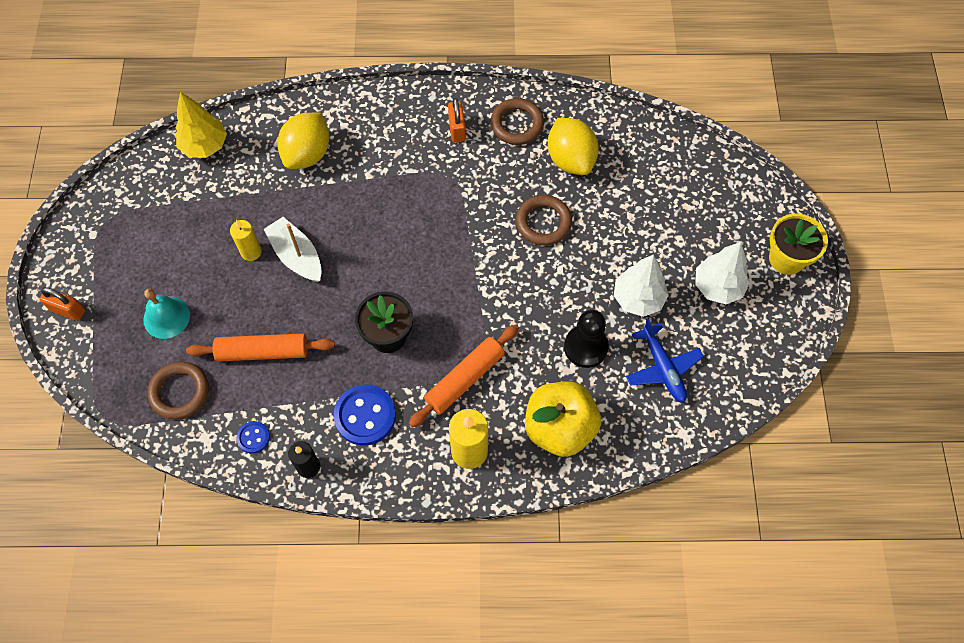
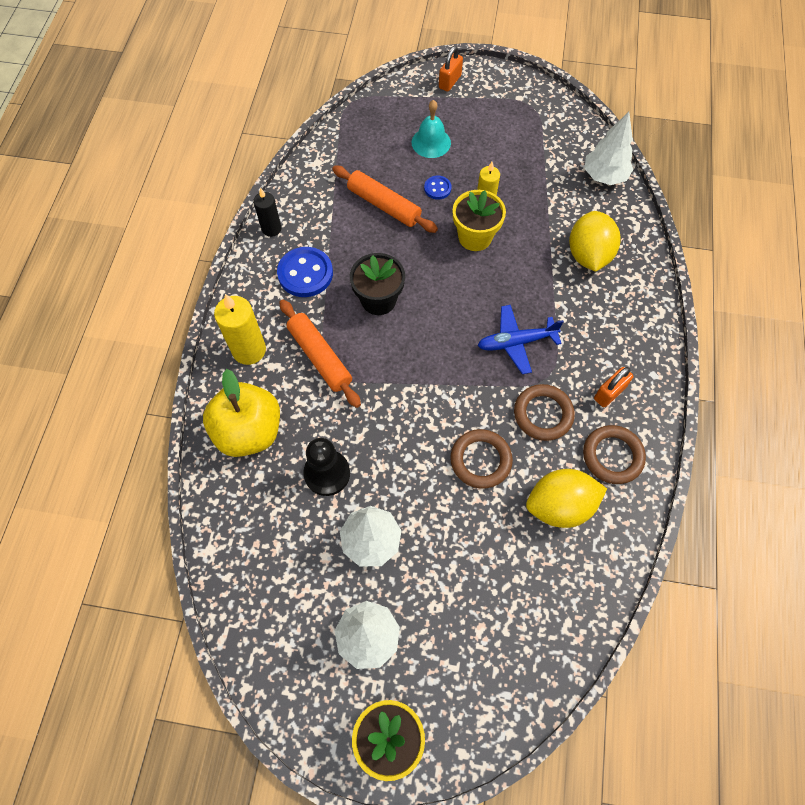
camera: 100 degrees right, 0 degrees up
brown ring [148,361,209,419] -> brown ring moved to [514,384,575,441]
yellow tree [175,92,227,158] -> white tree [584,112,634,185]
orange rolling pin [186,333,335,362] -> orange rolling pin turned 60 degrees counterclockwise [332,166,438,233]
blue button [237,421,270,454] -> blue button moved to [424,176,451,199]
white boat [264,217,322,282] -> yellow flower pot [453,190,506,251]
yellow lemon [277,113,329,169] -> yellow lemon turned 60 degrees clockwise [569,211,620,272]
orange padlock [448,98,466,142] -> orange padlock turned 45 degrees counterclockwise [594,367,633,407]
blue plane [626,318,704,403] -> blue plane moved to [478,305,564,374]

